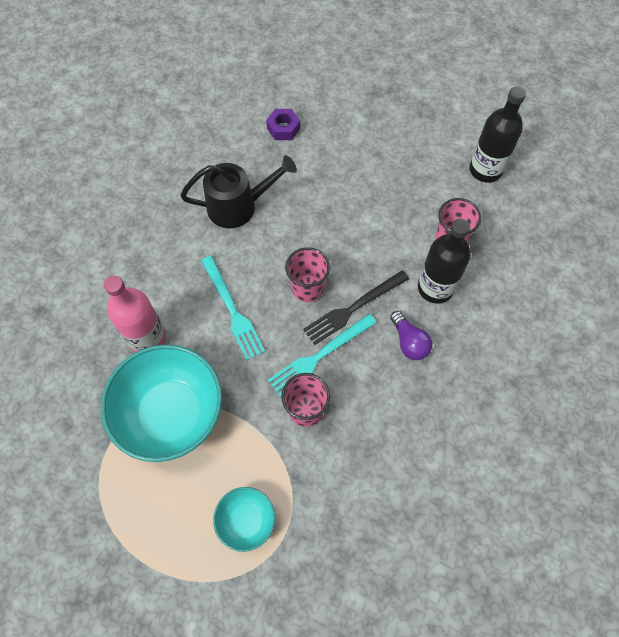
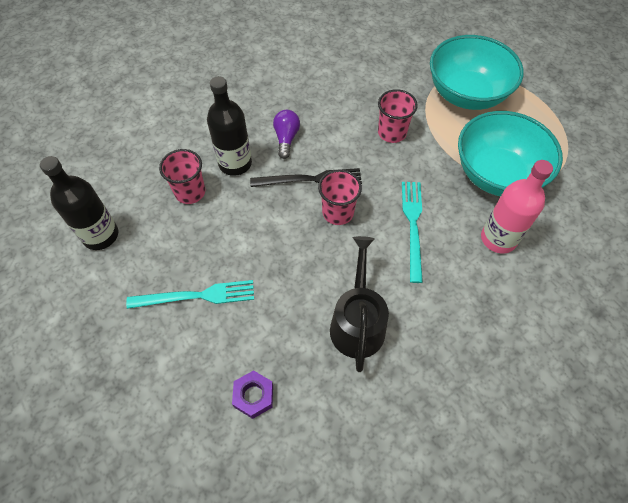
camera: 150 degrees left, 5 degrees down
black watering can [180,155,297,229] -> black watering can turned 75 degrees clockwise [330,236,389,372]
turquoise bowl [213,487,275,552] -> turquoise bowl [430,35,524,110], size x2.02
turquoise fork [268,314,376,397] -> turquoise fork moved to [126,280,254,309]

